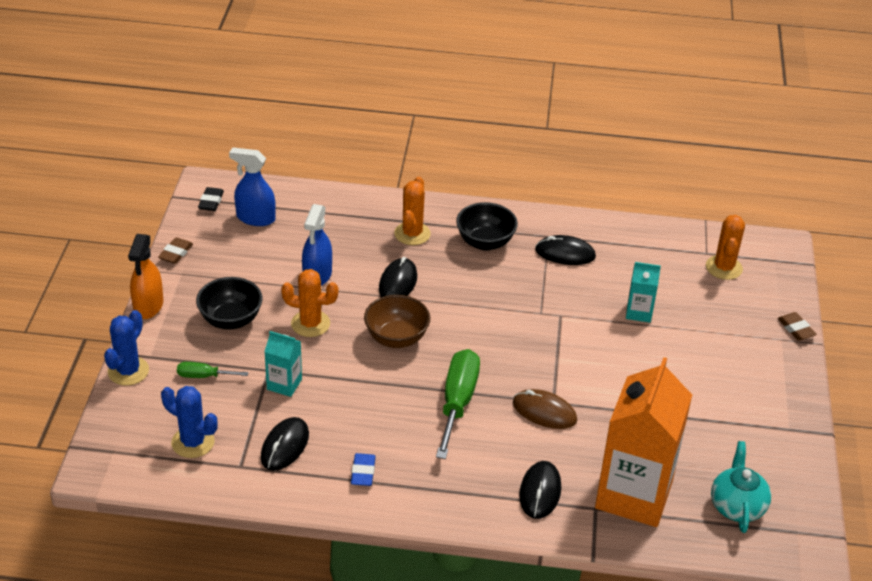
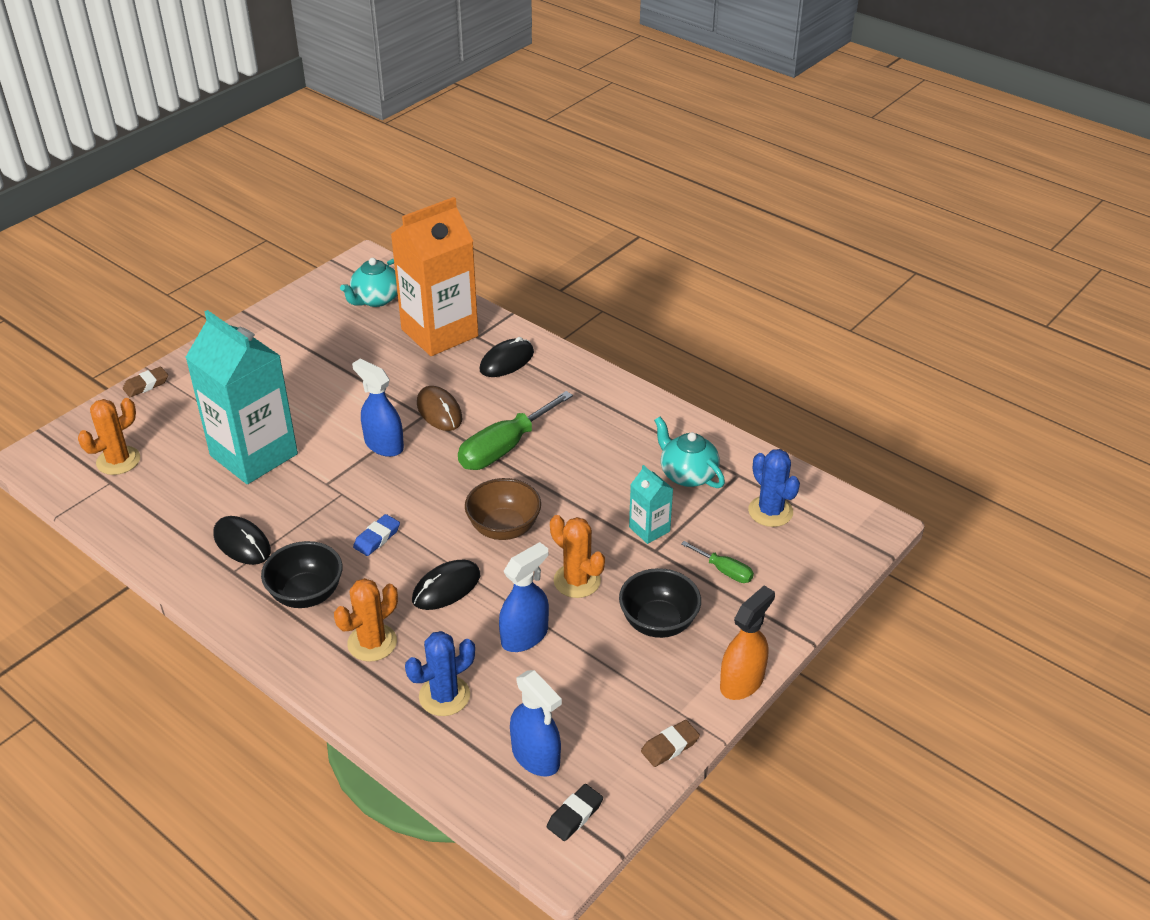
camera: 145 degrees left, 0 degrees up
blue cactus [104,310,149,386] -> blue cactus moved to [405,631,475,716]
black mouse [261,417,309,471] -> turquoise teapot [654,417,725,488]
blue eraser [351,453,376,486] -> blue eraser moved to [353,514,400,556]
turquoise carton [626,262,661,323] -> turquoise carton [185,310,298,484], size x2.24
brown eraser [778,312,817,341] -> brown eraser turned 45 degrees clockwise [123,367,168,397]
none -> blue spray bottle [352,358,404,457]

